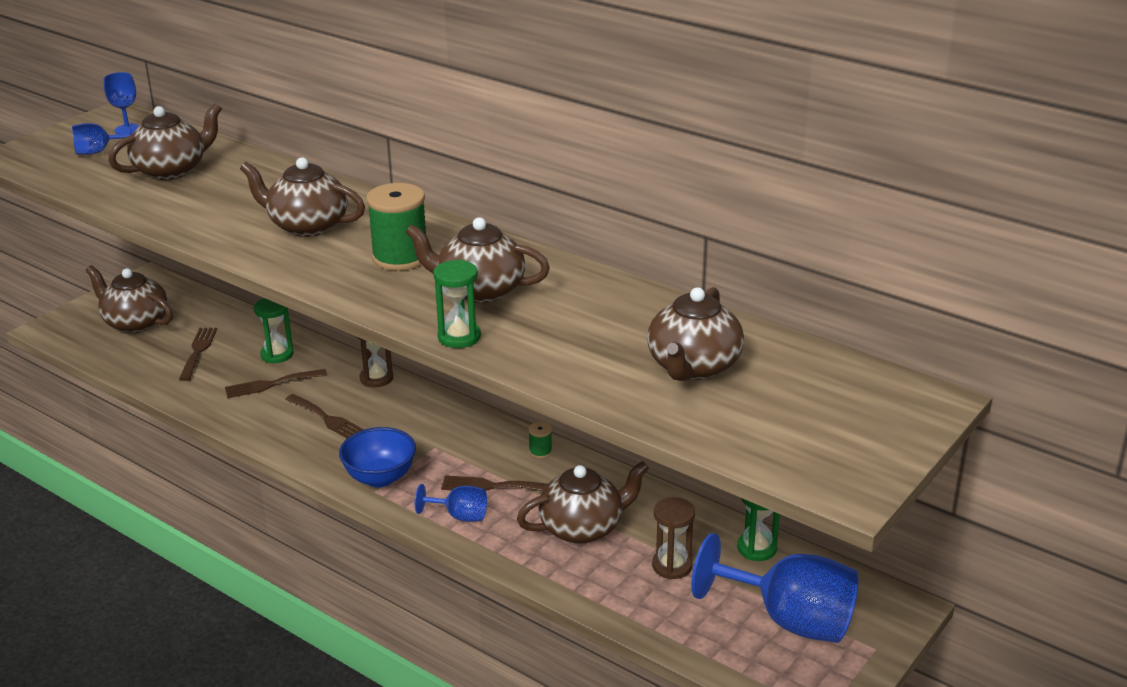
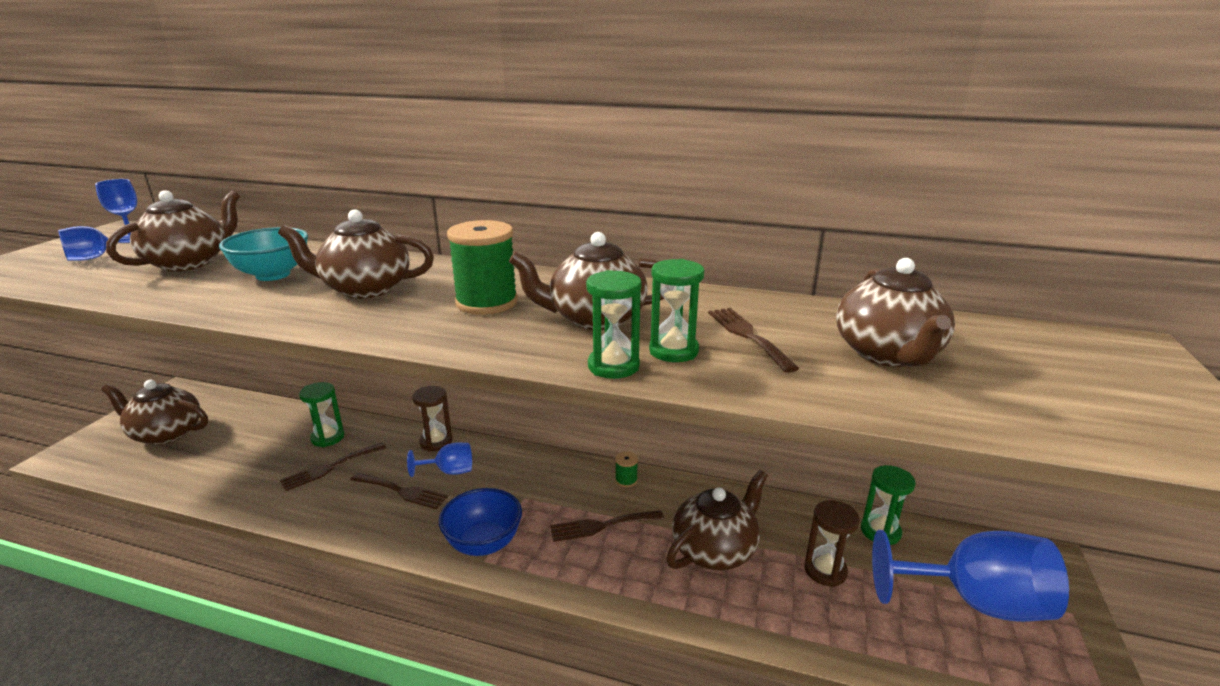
camera: 20 degrees left, 5 degrees down
brown fork [179,328,217,381] -> brown fork moved to [708,308,799,373]
blue goblet [415,484,487,522] -> blue goblet moved to [407,442,472,477]
none -> turquoise bowl [219,227,308,281]
none -> green hourglass [649,259,704,362]

